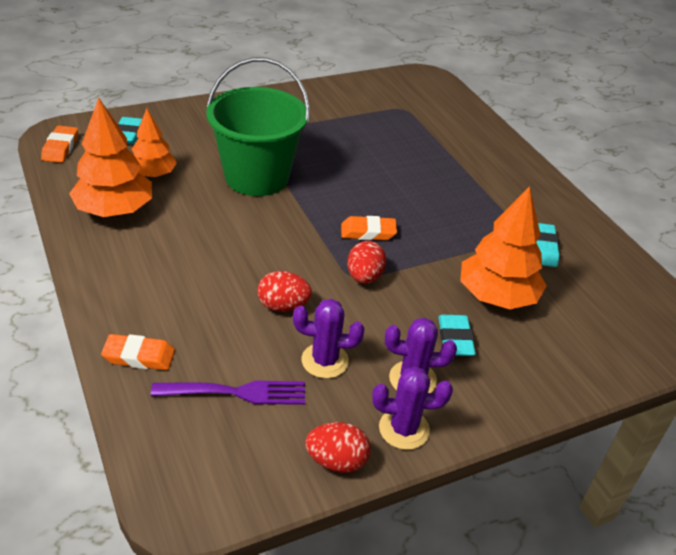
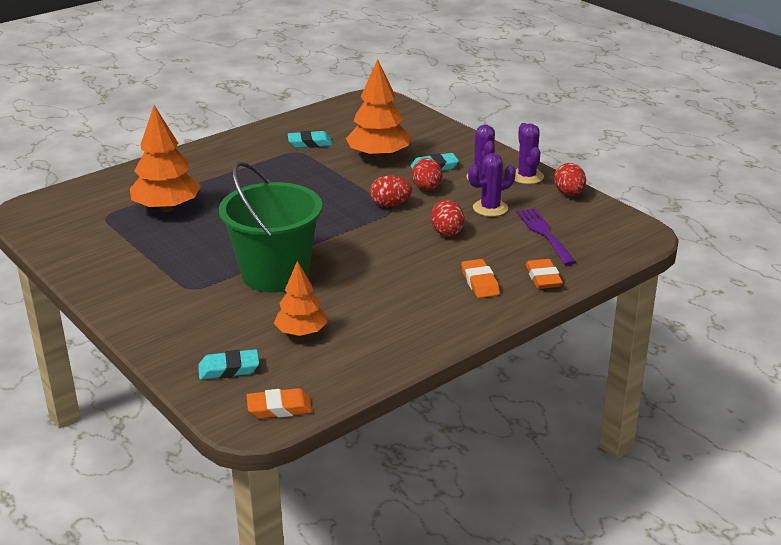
camera: 100 degrees left, 10 degrees down
orange tree [69,97,152,217] -> orange tree moved to [130,105,201,212]
purple cactus [293,299,364,378] -> purple cactus turned 75 degrees clockwise [468,153,516,217]
orange eraser [341,216,397,240] -> orange eraser moved to [461,259,500,298]
none -> red egg [412,158,443,191]

